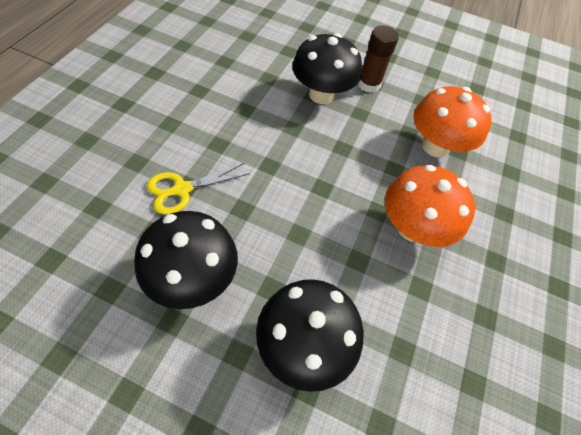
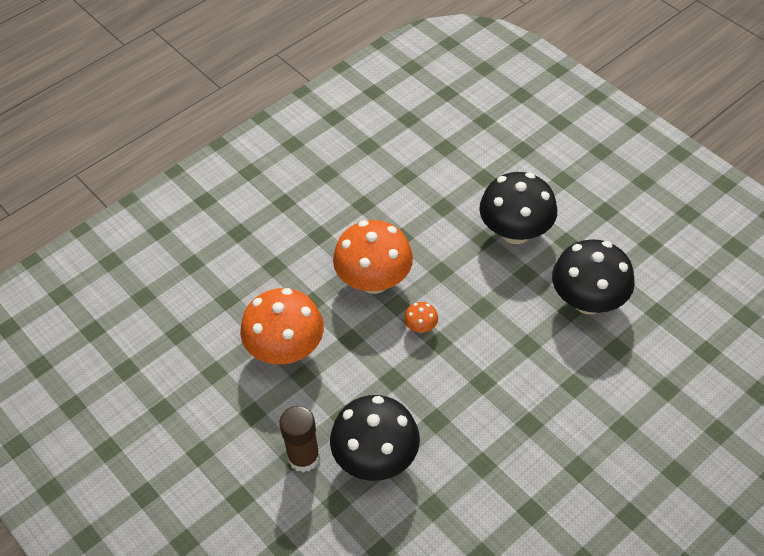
camera: 145 degrees left, 5 degrees down
yellow scissors [147,163,250,214] -> none
none -> orange mushroom [404,302,438,333]

